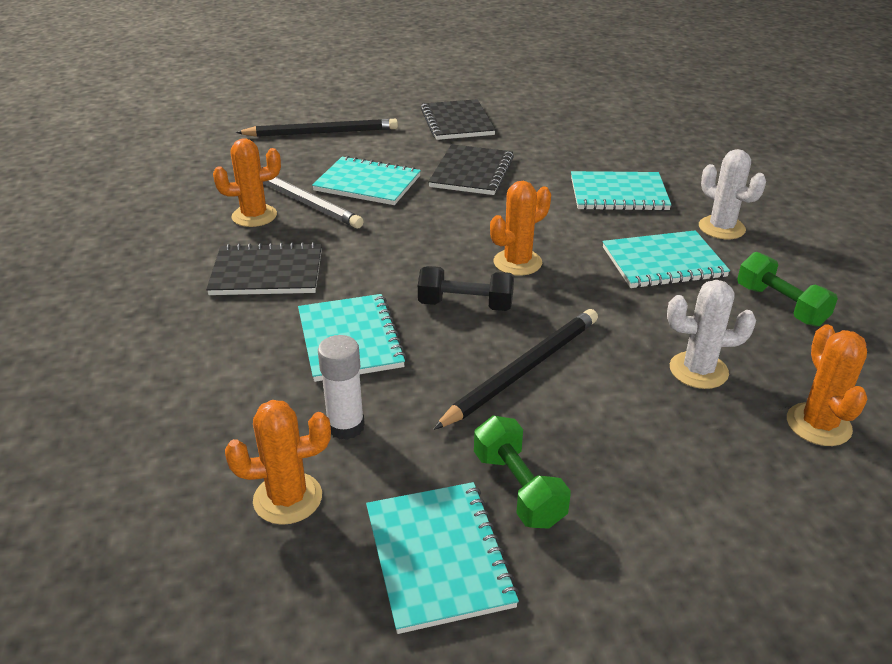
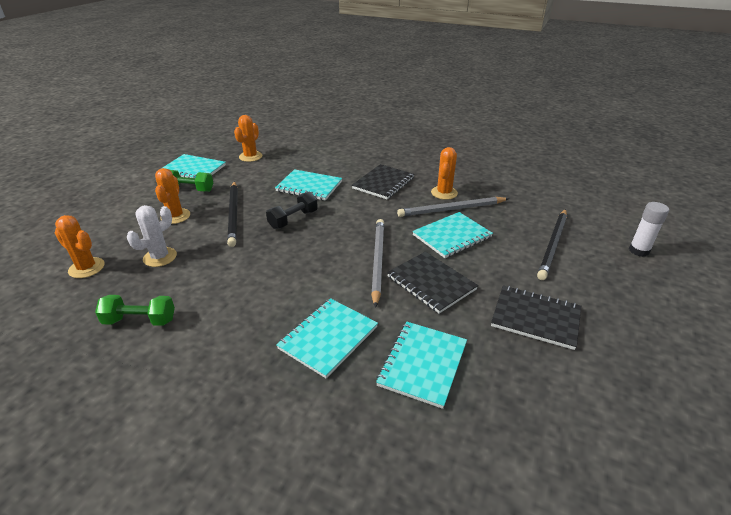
camera: 125 degrees right, 0 degrees up
white glue stick [318,335,365,440] -> white glue stick moved to [629,202,669,257]
orange cactus [490,181,551,276] -> orange cactus moved to [155,168,190,224]
turquoise notebook [603,230,730,288] -> turquoise notebook moved to [376,322,467,409]
white cactus [699,149,766,239] -> none
none -> grey pencil [371,219,384,308]

